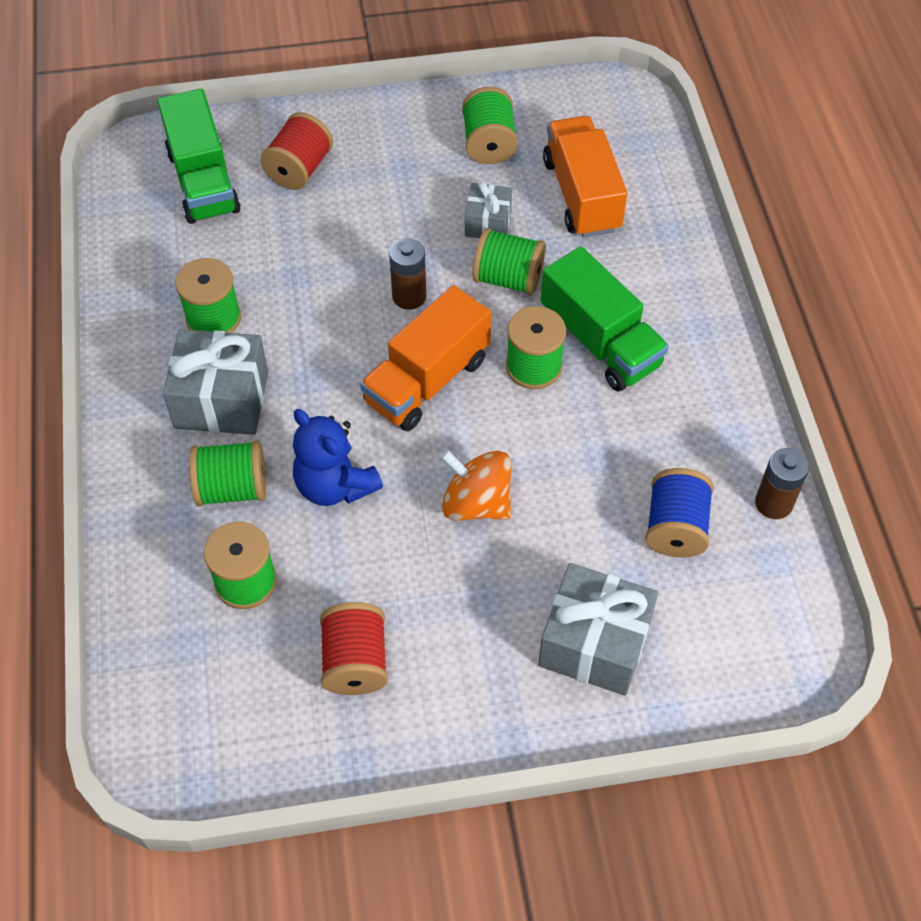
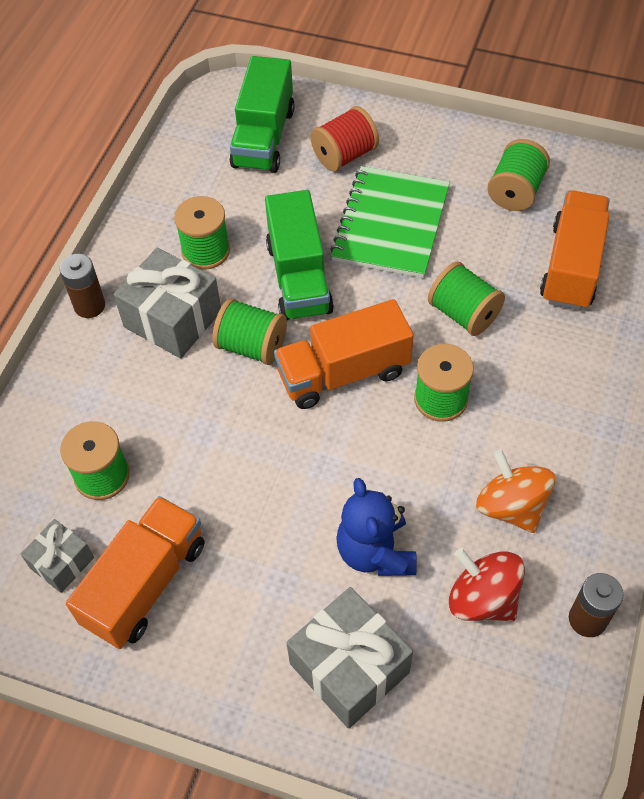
camera: 30 degrees right, 0 degrees up
green spool [189,440,266,506] -> green spool moved to [212,298,287,365]
blue teddy bear [293,409,383,506] -> blue teddy bear moved to [336,478,417,576]
red spool [320,602,388,695] -> orange truck [66,496,205,649]
brown battery [389,238,426,310] -> brown battery moved to [60,254,105,318]
orange spinning top [441,450,511,521] -> orange spinning top moved to [476,449,555,533]
grey gift [465,181,512,238] -> grey gift moved to [20,519,94,593]
green truck [540,246,669,391] -> green truck moved to [265,190,334,320]
blue spool [645,468,714,558] -> red spinning top [449,548,525,621]
none -> green notebook [330,166,450,278]

